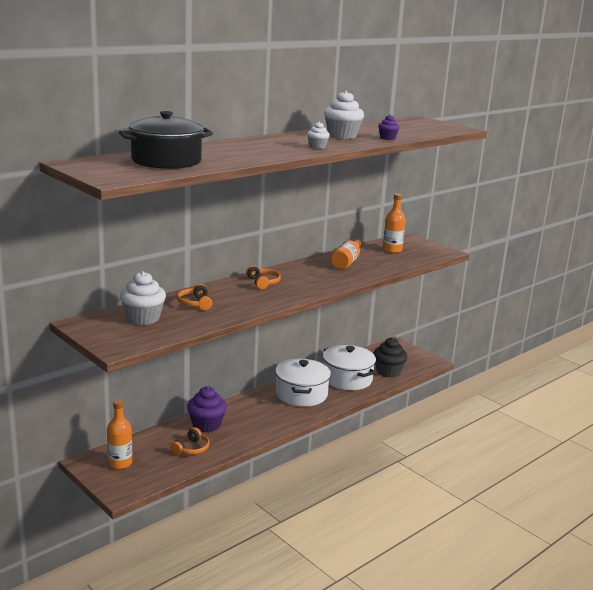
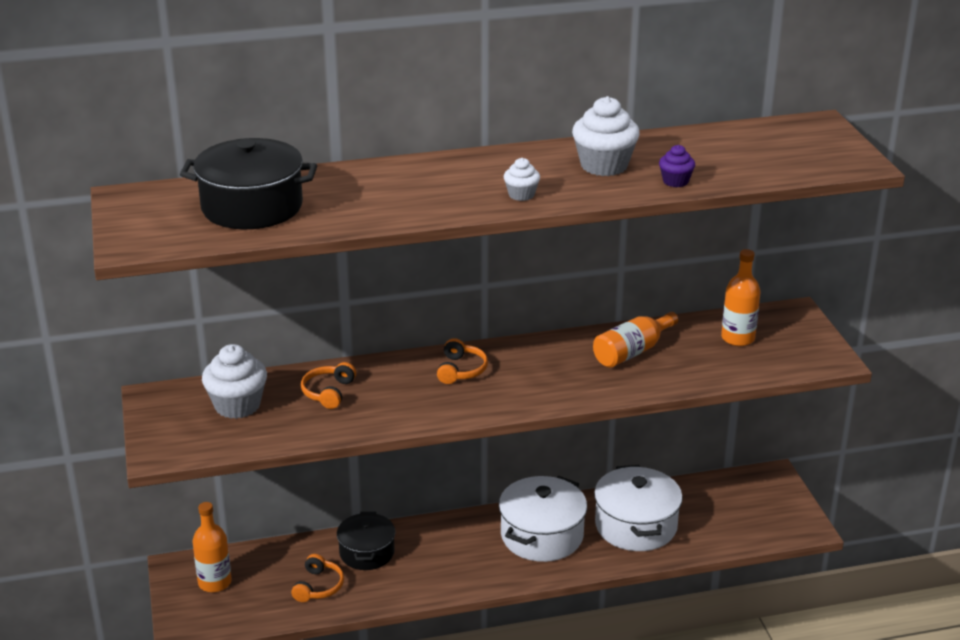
camera: 30 degrees right, 10 degrees up
orange headphones [170,427,210,455] -> orange headphones turned 45 degrees counterclockwise [291,554,344,602]
purple cupcake [187,386,227,433] -> black pot [337,512,395,570]
black cupcake [373,337,407,377] -> none

